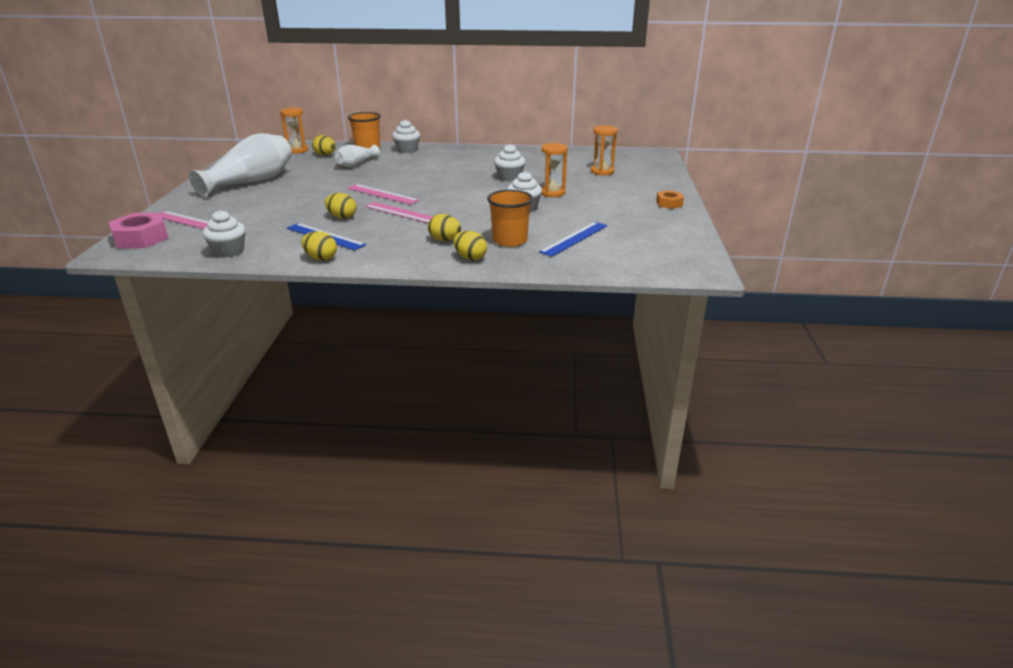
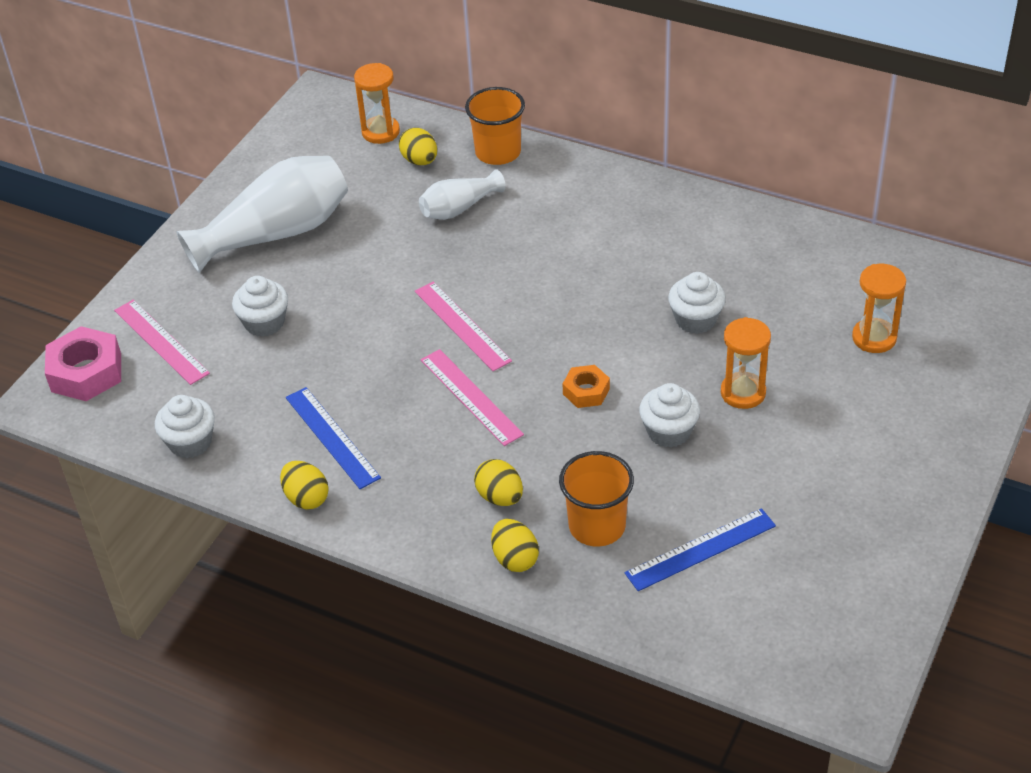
camera: 25 degrees right, 15 degrees up
yellow egg [325,193,356,219] -> none
white cupcake [392,119,420,153] -> white cupcake moved to [232,276,288,337]
orange nut [656,190,684,209] -> orange nut moved to [563,365,610,408]

